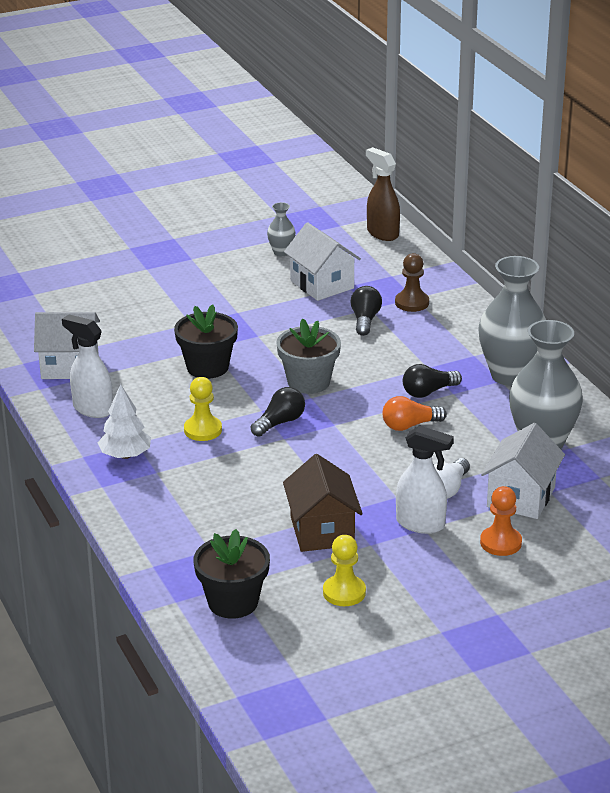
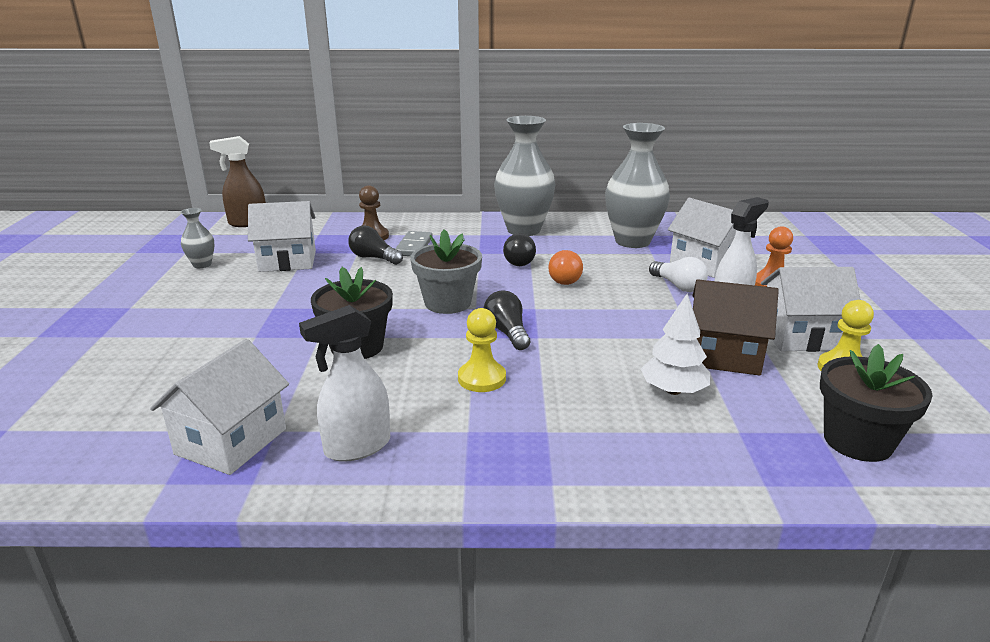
camera: 65 degrees left, 5 degrees down
white tree [98,384,151,459] -> white tree moved to [641,294,710,395]
none -> grey domino [395,231,433,256]
none -> white house [761,267,861,352]

